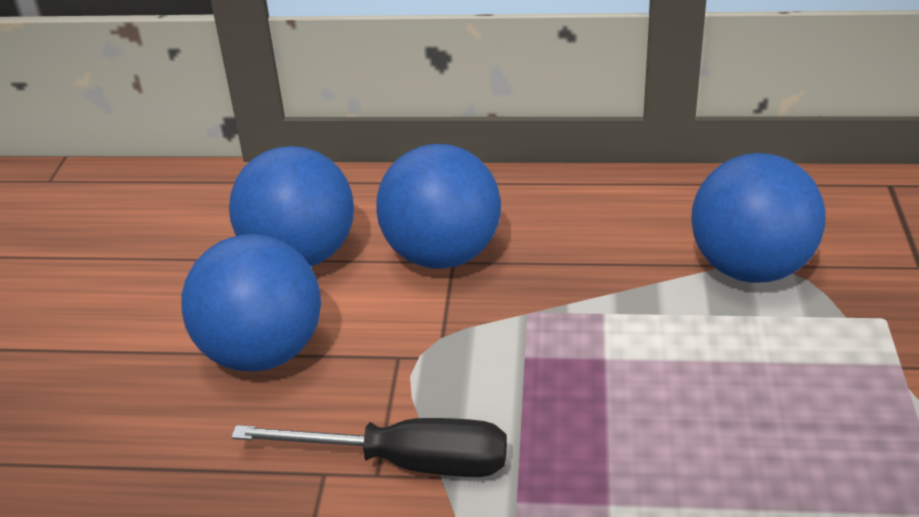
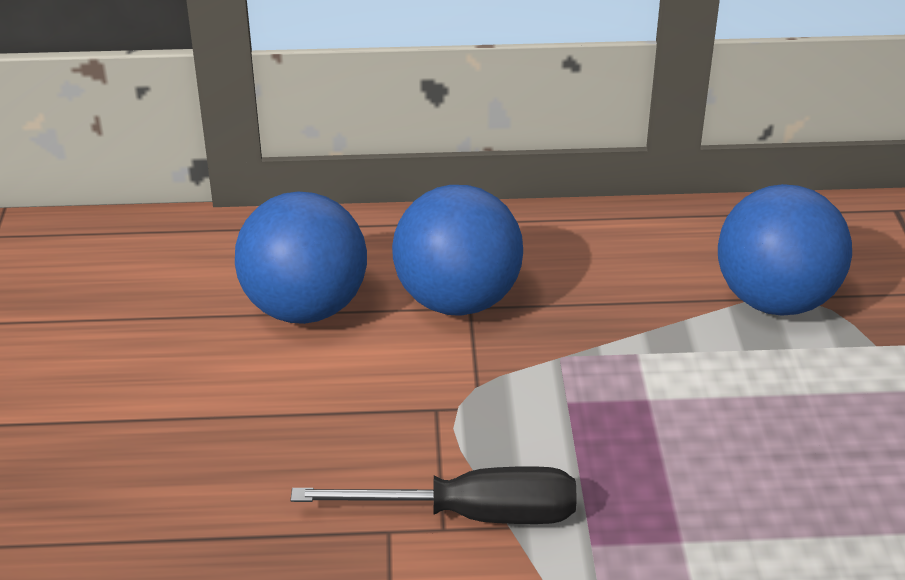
camera: 10 degrees left, 0 degrees up
blue ball [182,234,321,372] -> none

